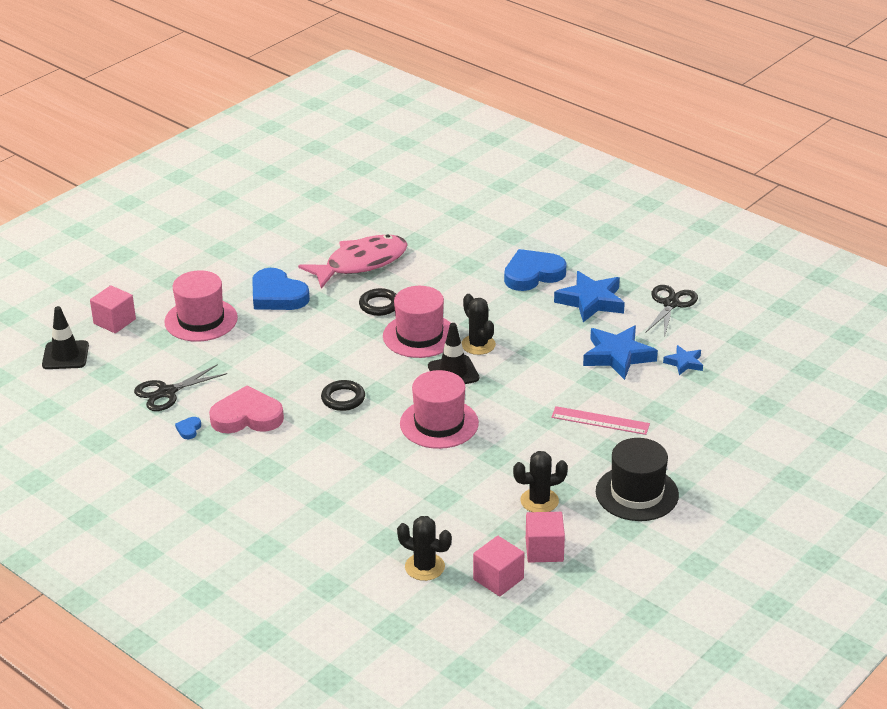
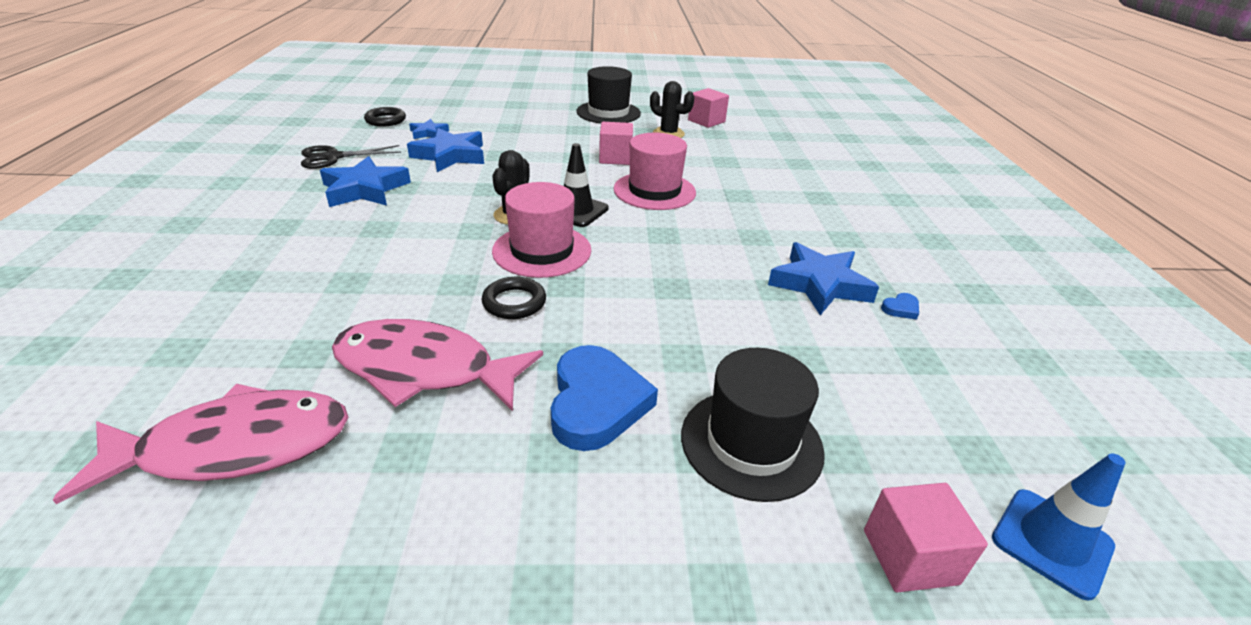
camera: 135 degrees left, 0 degrees up
black traffic cone [42,306,89,369] -> blue traffic cone [992,453,1126,601]
black scissors [134,364,227,411] -> none
pink hat [165,270,238,342] -> black hat [681,348,825,502]
pink heart [209,386,284,433] -> blue star [768,242,879,315]
black ring [321,380,365,411] -> black ring moved to [364,107,406,127]
black cactus [397,516,452,581] -> none
pink cube [473,536,524,596] -> pink cube moved to [599,122,633,165]
blue heart [504,249,567,291] -> none
pink ruler [551,406,650,435] -> none
none -> pink fish [53,384,348,504]

